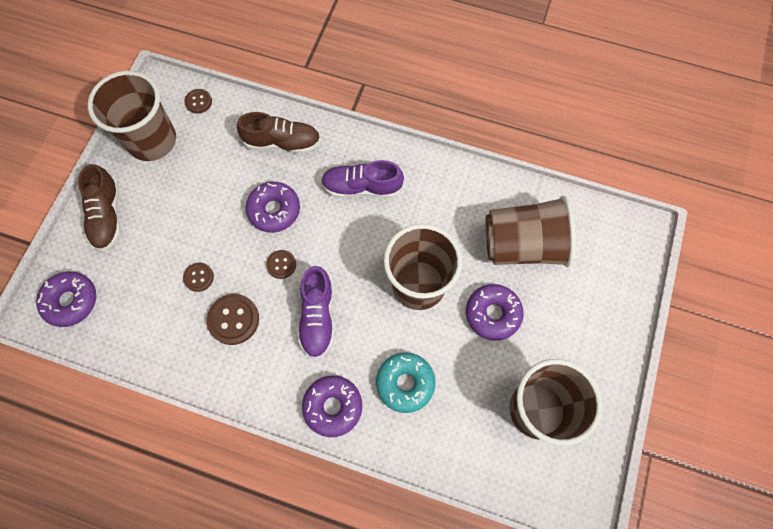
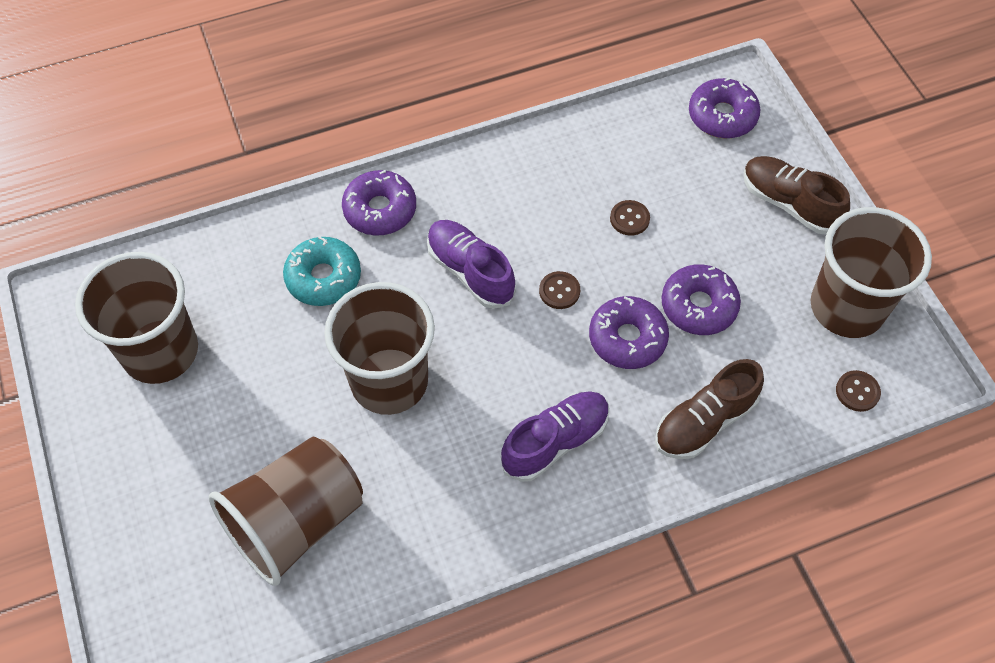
camera: 140 degrees right, 10 degrees down
brown button [207,294,259,345] -> none
purple donut [466,284,524,341] -> purple donut moved to [661,264,741,335]

